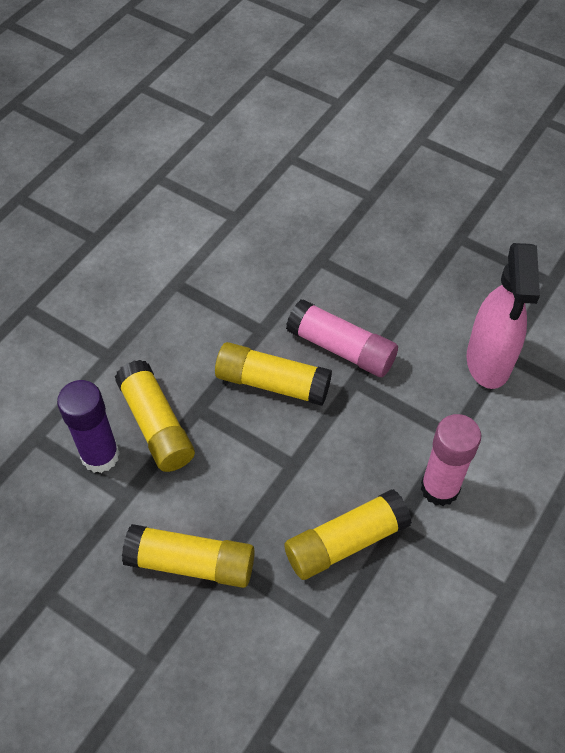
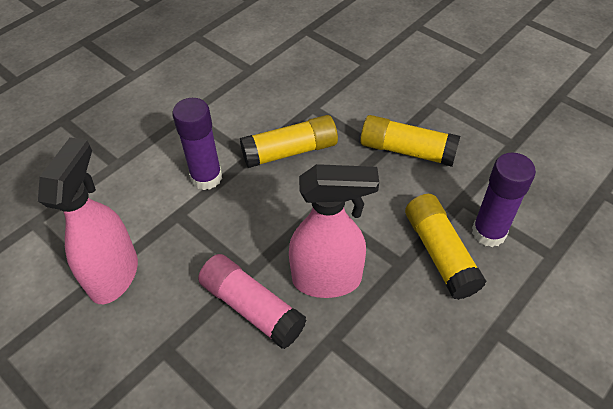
camera: 170 degrees left, 5 degrees down
yellow glue stick [215,342,332,406] -> pink spray bottle [289,164,379,298]
pink glue stick [421,414,482,506] -> purple glue stick [172,98,222,190]

